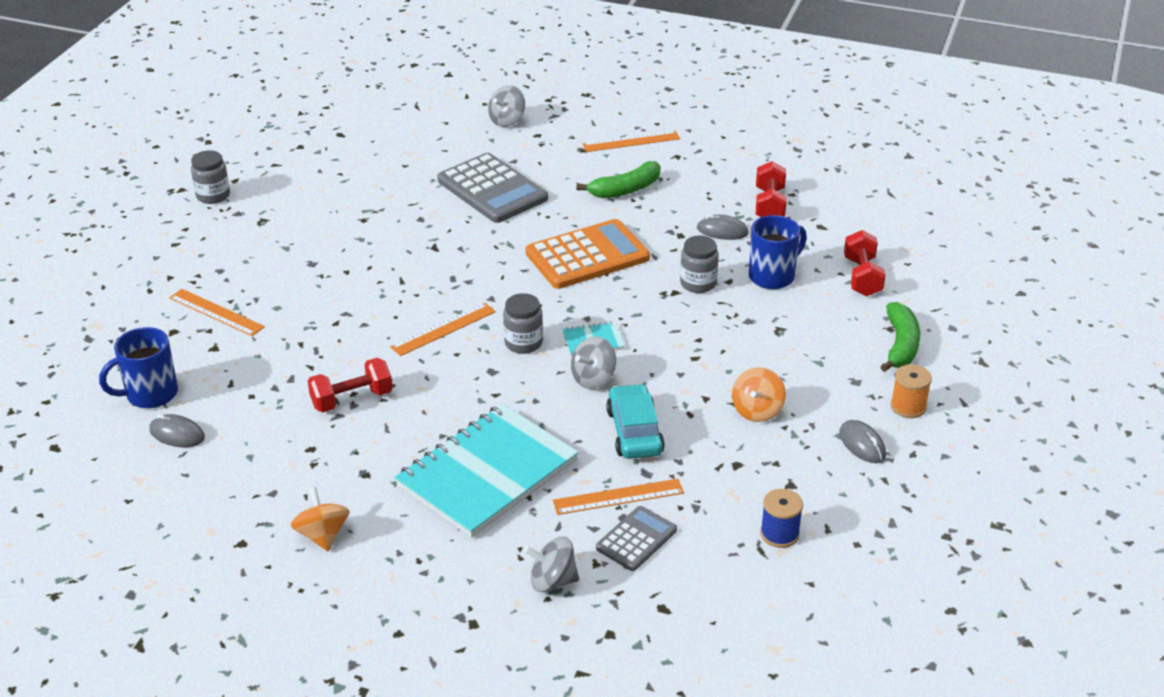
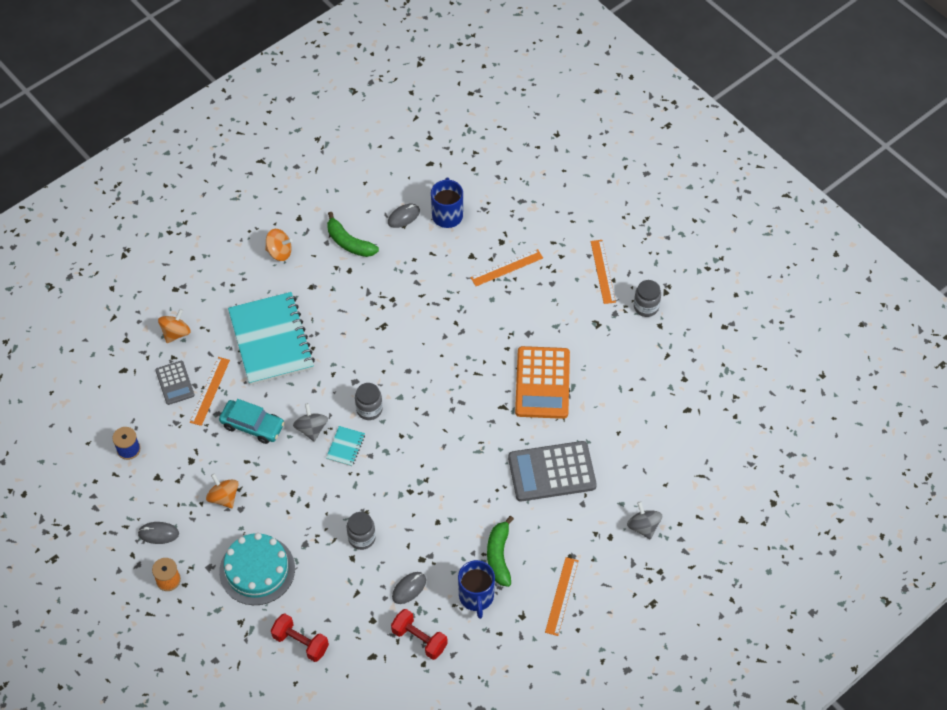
camera: 120 degrees right, 20 degrees up
red dumbbell [308,358,393,412] -> none
orange ruler [390,303,496,356] -> orange ruler moved to [591,240,616,304]
grey spinning top [524,537,579,592] -> orange spinning top [158,309,191,343]
orange calculator [525,219,650,289] -> orange calculator moved to [515,346,570,419]
blue mug [749,215,807,289] -> blue mug moved to [458,560,495,619]
green banana [881,302,920,372] -> green banana moved to [327,212,379,257]
none -> turquoise cake [219,533,295,605]

